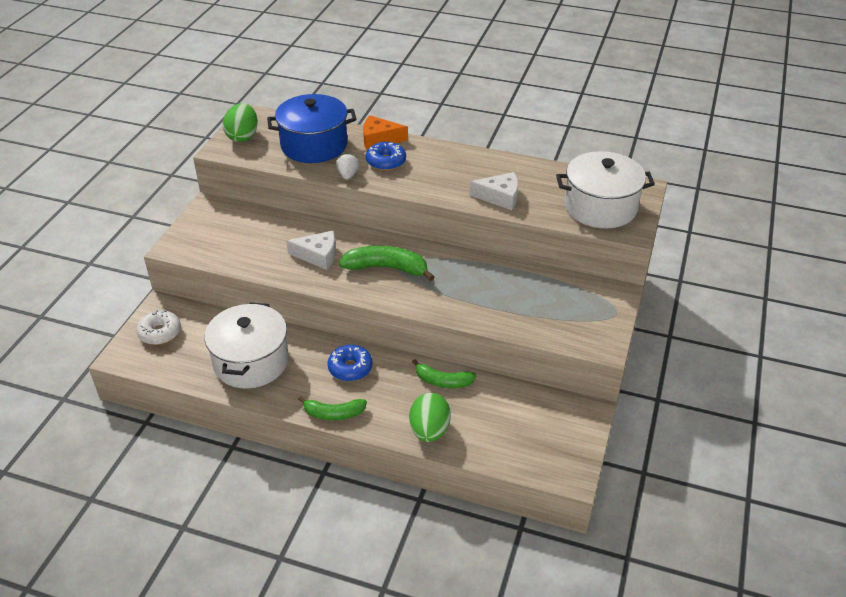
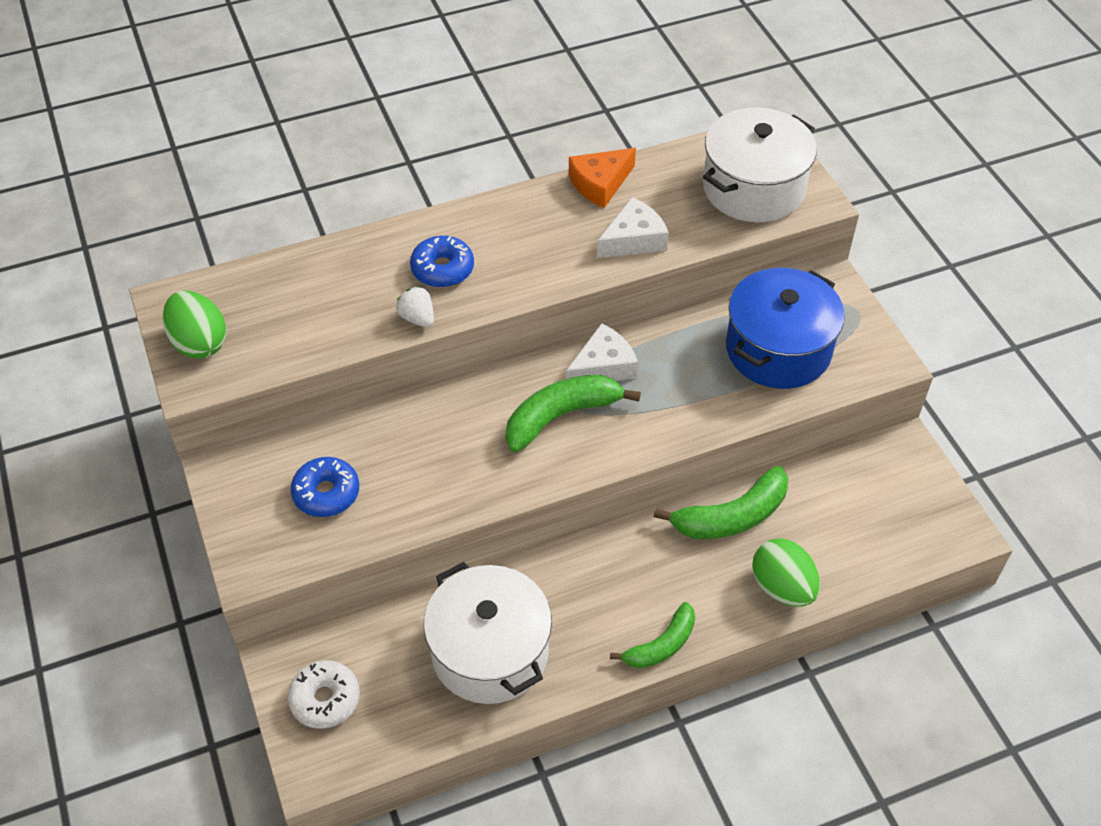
camera: 40 degrees left, 10 degrees up
blue pot [267,94,356,163] -> blue pot moved to [726,268,845,389]
white cheese [286,231,336,270] -> white cheese moved to [566,323,638,381]
blue donut [328,345,372,381] -> blue donut moved to [291,457,359,517]
orange cheese [363,115,408,150] -> orange cheese moved to [569,148,636,208]
green banana [412,359,476,388] -> green banana [654,466,789,539], size x1.52

